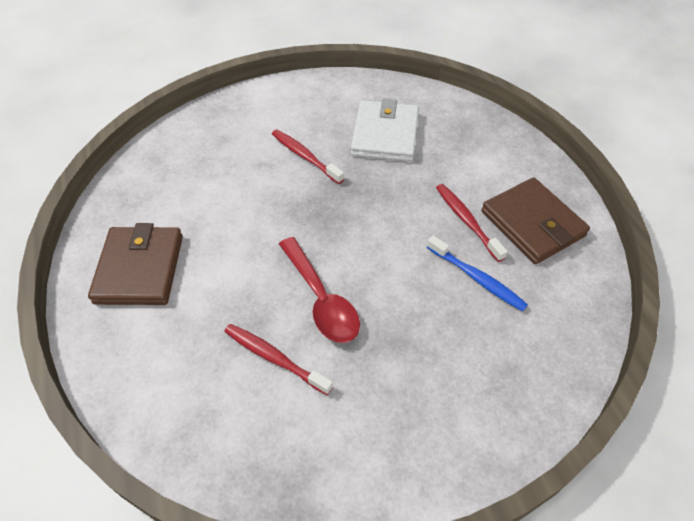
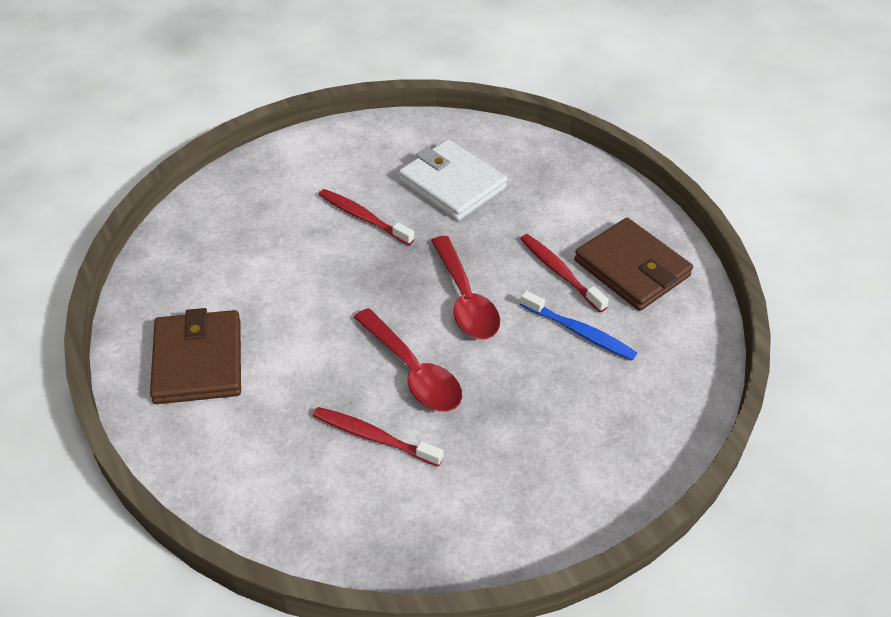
camera: 10 degrees left, 5 degrees down
white wallet [351,99,419,162] -> white wallet turned 45 degrees counterclockwise [399,139,507,221]
none -> red spoon [431,236,500,339]

